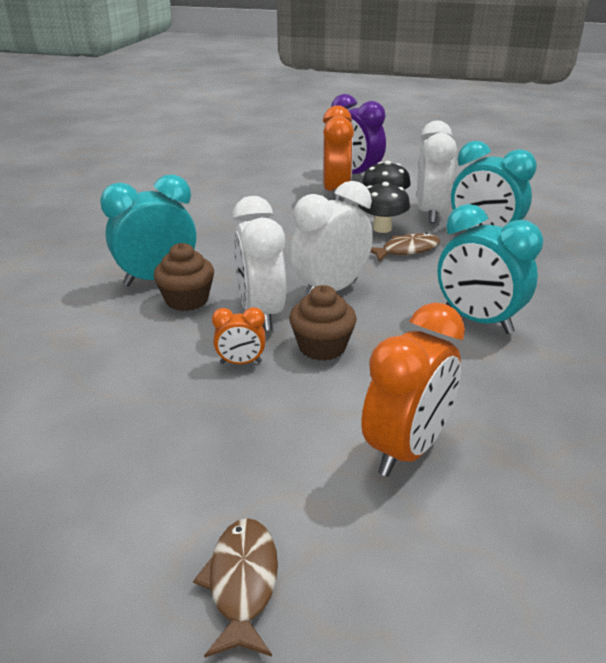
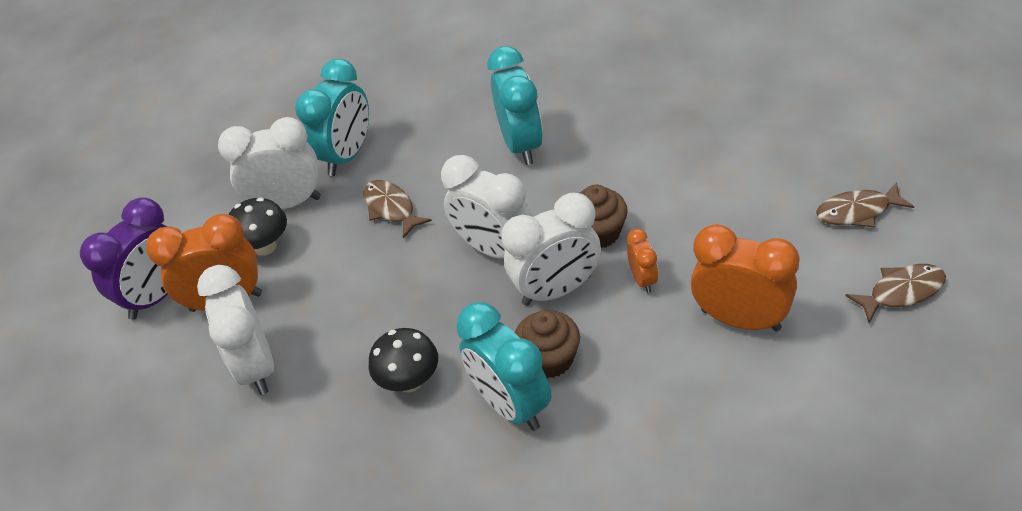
camera: 95 degrees left, 15 degrees up
black mushroom [358,182,410,233] -> black mushroom moved to [368,328,438,392]
orange clock [362,302,465,477] -> orange clock moved to [691,224,800,331]
turquoise clock [437,204,543,334] -> turquoise clock turned 45 degrees counterclockwise [487,46,543,165]
none -> white clock [197,265,274,395]
none -> brown fish [845,264,946,323]

